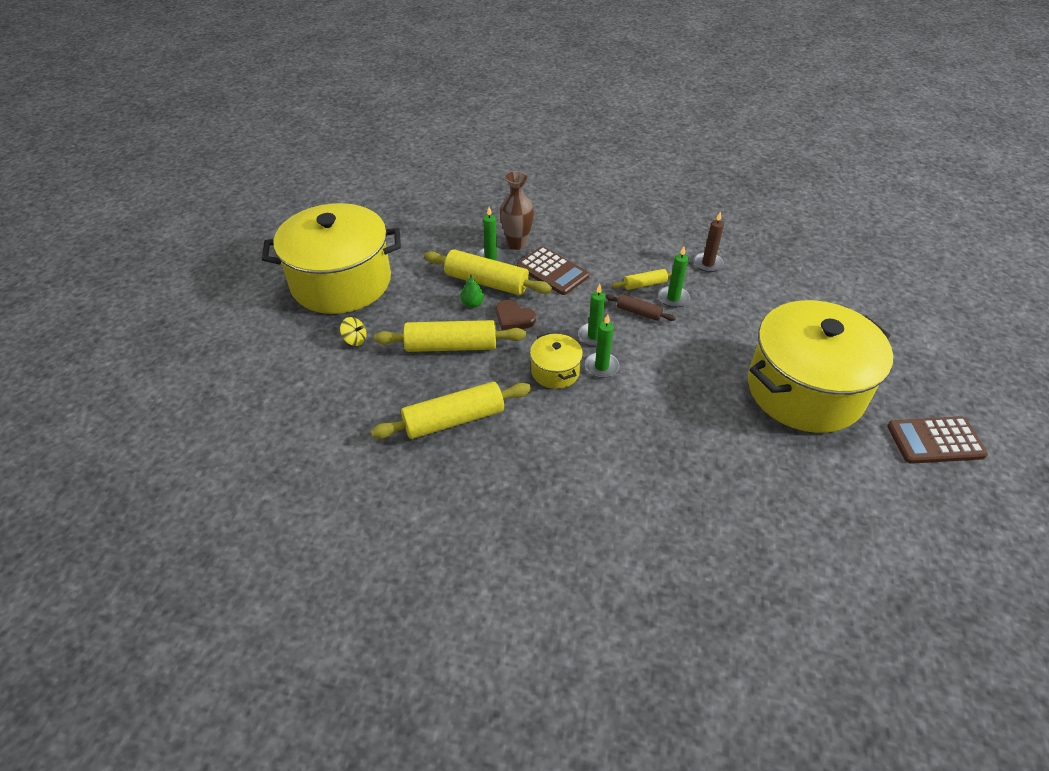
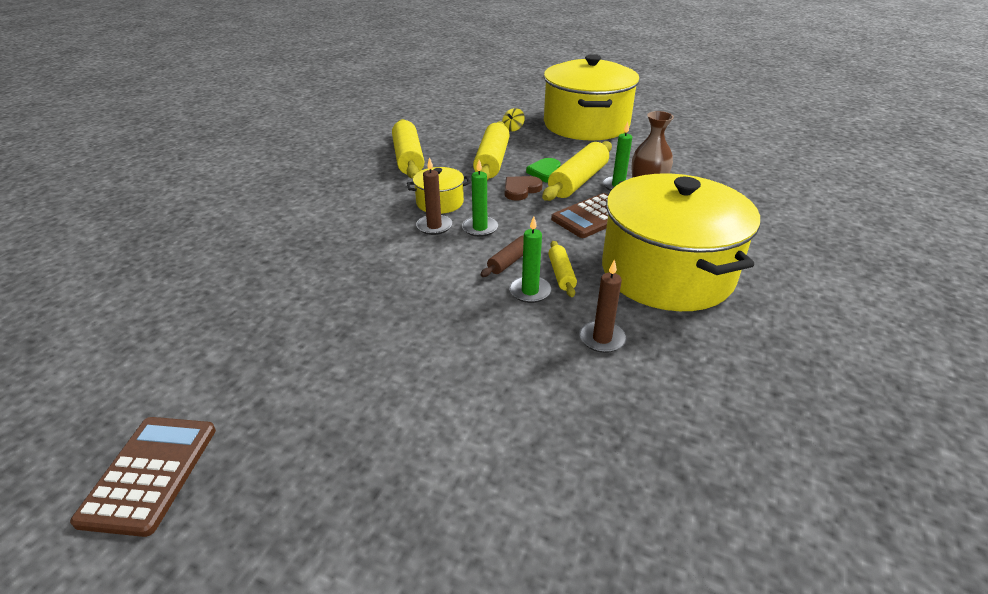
camera: 100 degrees right, 10 degrees down
green pear [461,274,484,308] -> green heart [526,158,560,183]
green candle [585,315,619,378] -> brown candle [416,157,452,235]
yellow pot [748,300,893,433] -> yellow pot moved to [602,173,760,311]

